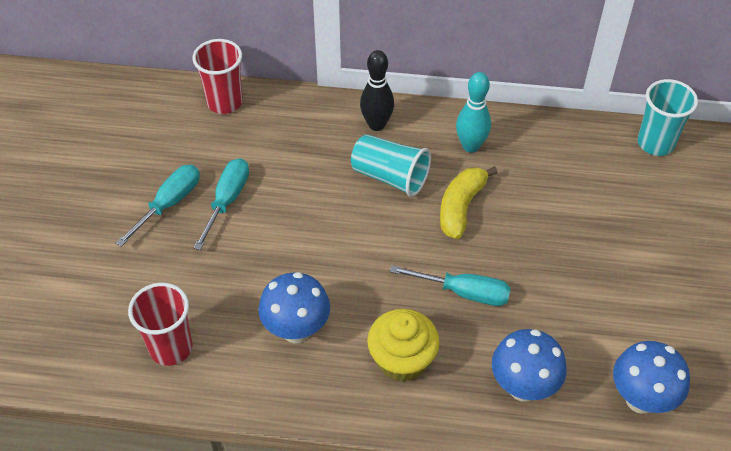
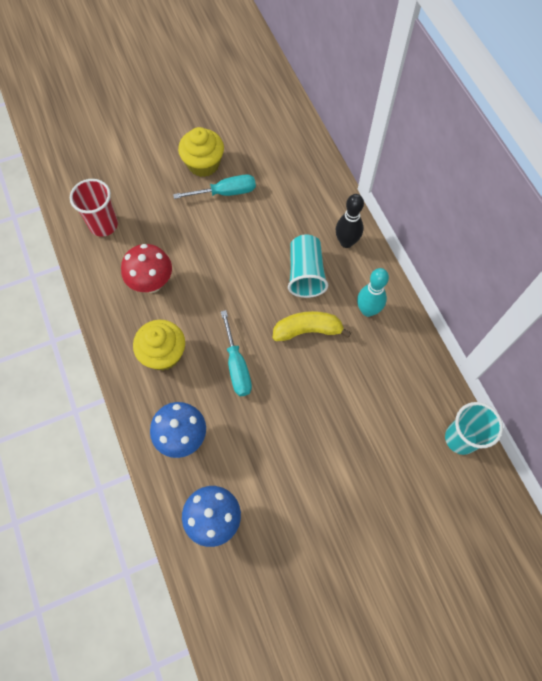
camera: 60 degrees right, 15 degrees up
turquoise screwdriver [116,165,200,247] -> yellow cupcake [178,127,224,177]
red cup [192,39,243,114] -> none
blue mushroom [258,272,330,343] -> red mushroom [121,244,172,293]

